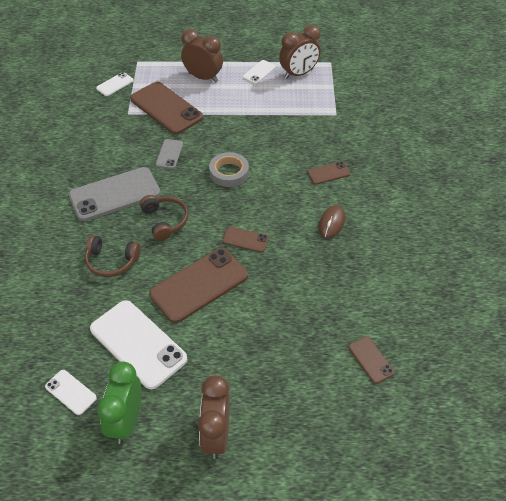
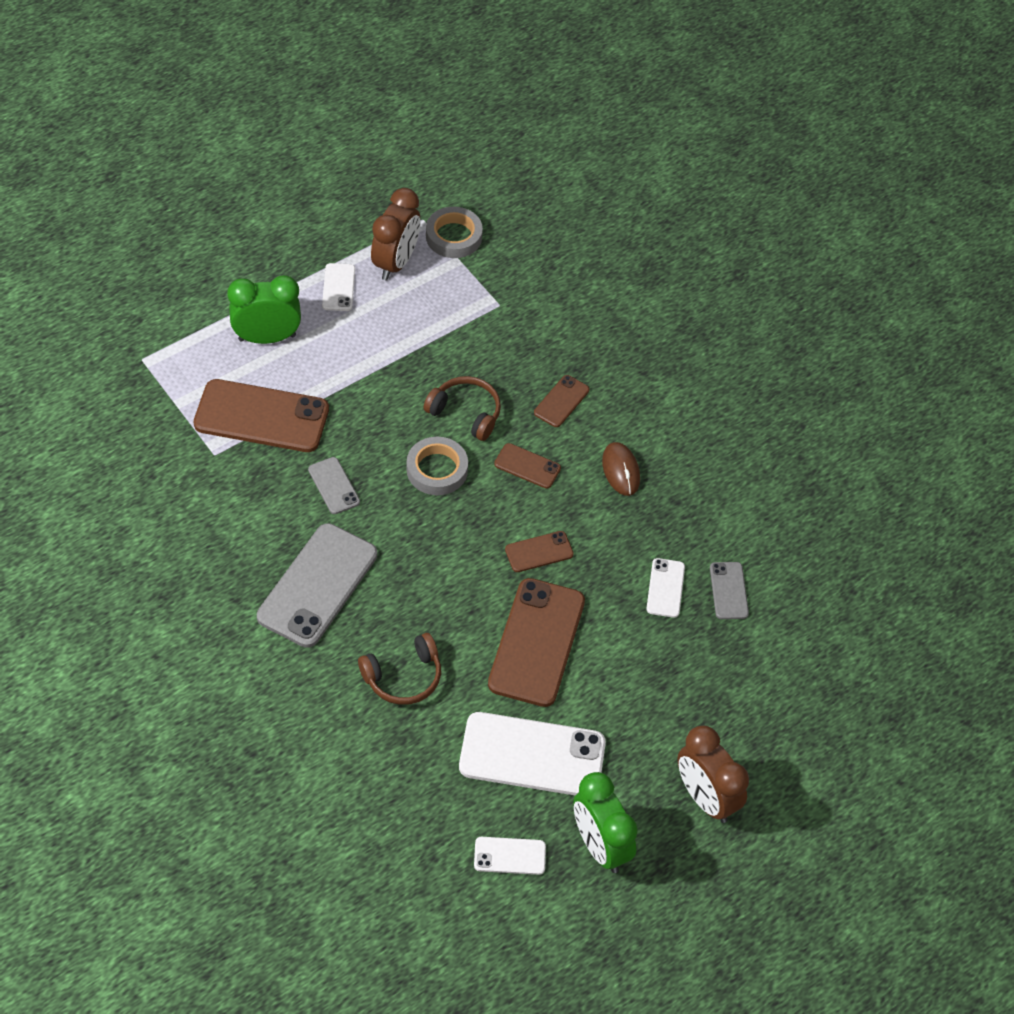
camera: 40 degrees left, 5 degrees up
white phone [96,72,134,96] -> white phone moved to [646,558,685,618]
brown headphones [140,195,188,241] -> brown headphones moved to [423,376,501,441]
brown clock [181,29,223,83] -> green clock [227,275,301,344]
brown phone [348,336,395,384] -> brown phone moved to [494,443,561,489]
none -> grey tape [426,207,483,258]
none -> grey phone [710,562,749,619]

